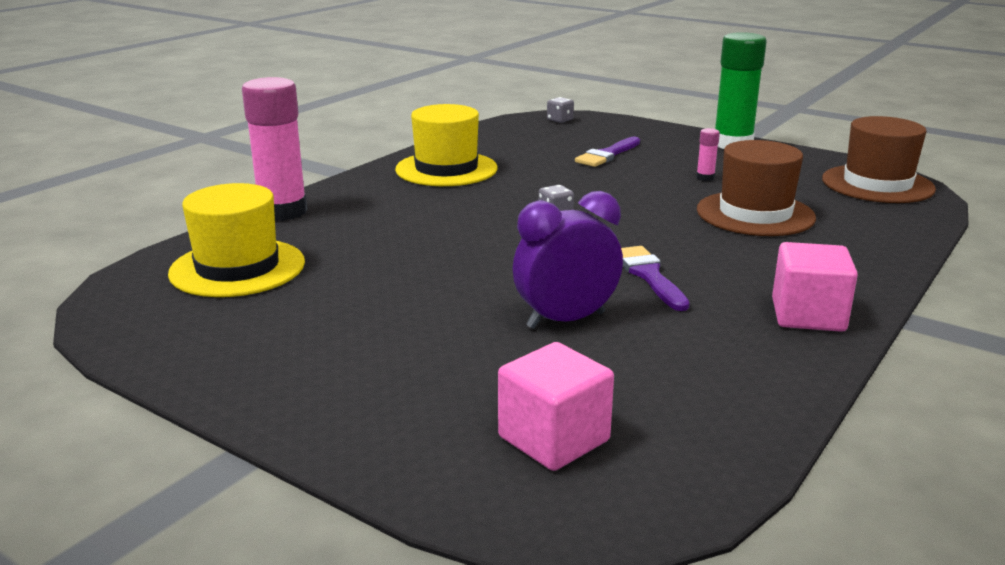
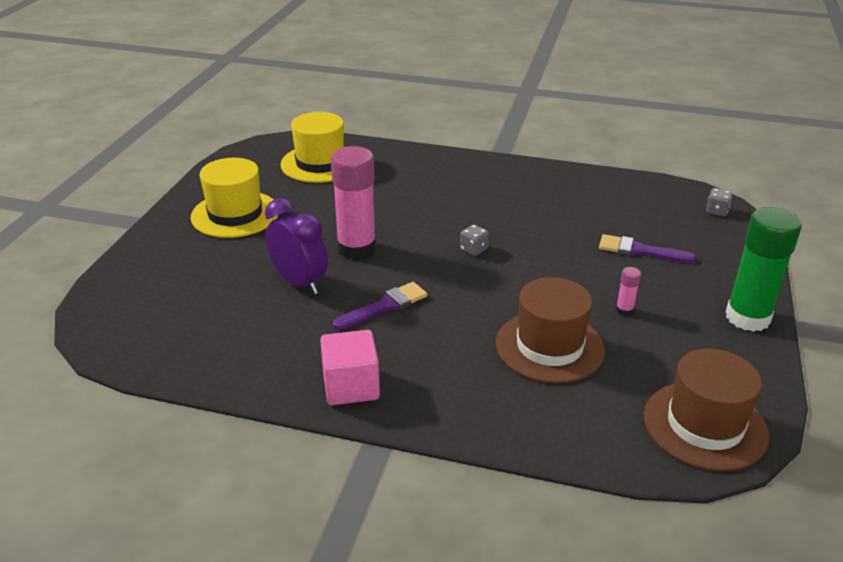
camera: 70 degrees right, 10 degrees up
pink glue stick [242,77,307,221] -> pink glue stick moved to [331,146,376,260]
yellow hat [395,104,497,186] -> yellow hat moved to [191,158,278,238]
pink cube [498,342,614,471] -> none

